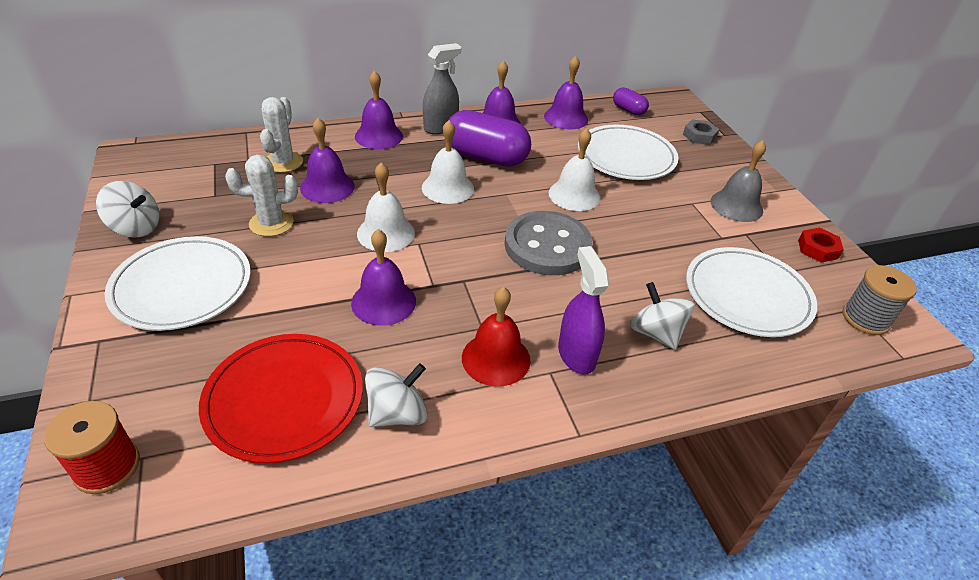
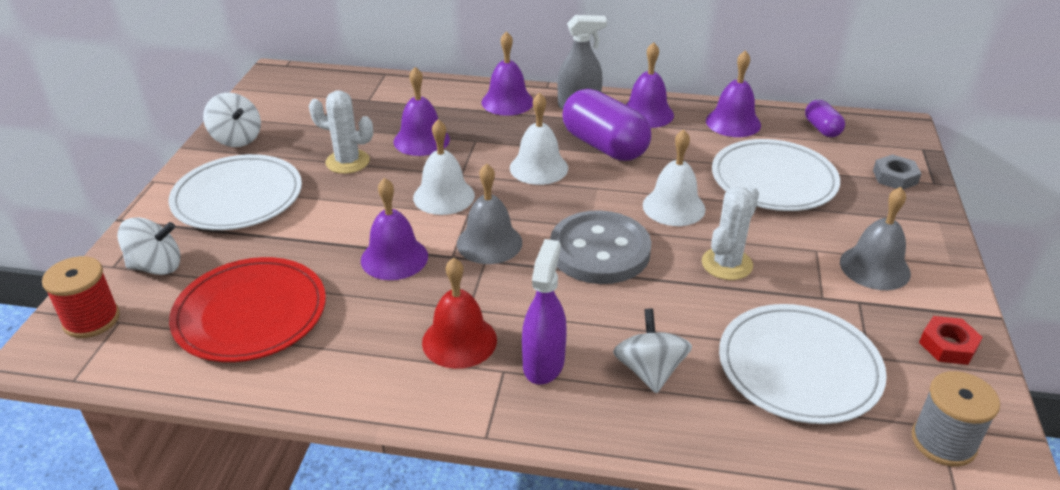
camera: 30 degrees right, 5 degrees down
white cactus [260,97,303,173] -> white cactus moved to [702,186,759,280]
white spinning top [365,363,428,427] -> white spinning top moved to [117,217,181,275]
none -> grey bell [457,163,522,264]

